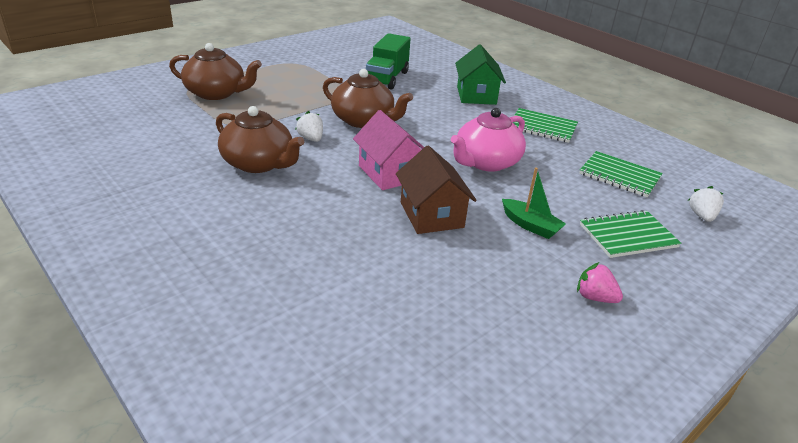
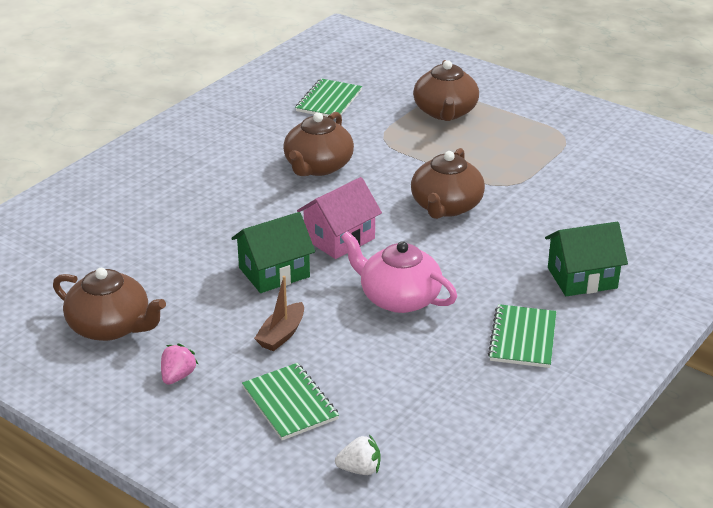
camera: 80 degrees right, 0 degrees up
white strawberry [295,111,323,142] -> none
green truck [366,33,411,89] -> none
brown house [396,145,477,234] -> green house [231,212,315,293]
green boat [502,167,566,239] -> brown boat [254,276,304,351]
green notebook [579,151,663,197] -> green notebook moved to [295,78,362,119]
none -> brown teapot [53,268,166,341]

